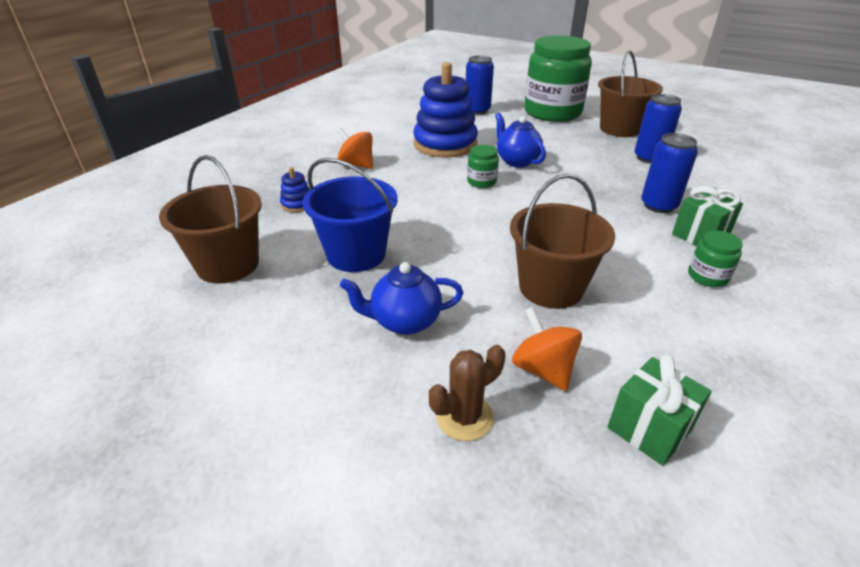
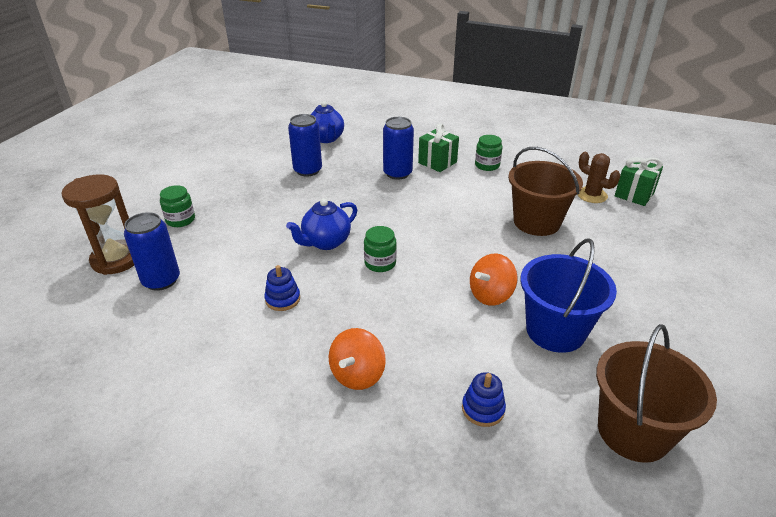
camera: 100 degrees left, 0 degrees up
blue teapot [340,262,463,335] -> blue teapot moved to [310,101,344,143]
blue stacking toy [413,62,478,157] -> blue stacking toy [264,265,300,311], size x0.42
brown cactus [429,345,506,441] -> brown cactus moved to [578,152,620,203]
orange spinning top [512,307,582,391] -> orange spinning top moved to [470,253,517,306]
green jar [524,35,592,122] -> green jar [160,185,195,227], size x0.40
brown bucket [598,50,663,137] -> none
none -> brown hourglass [61,175,134,275]

